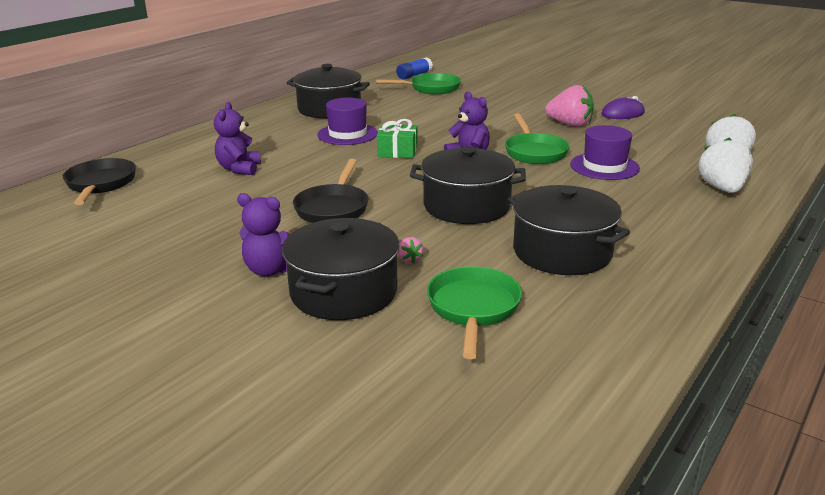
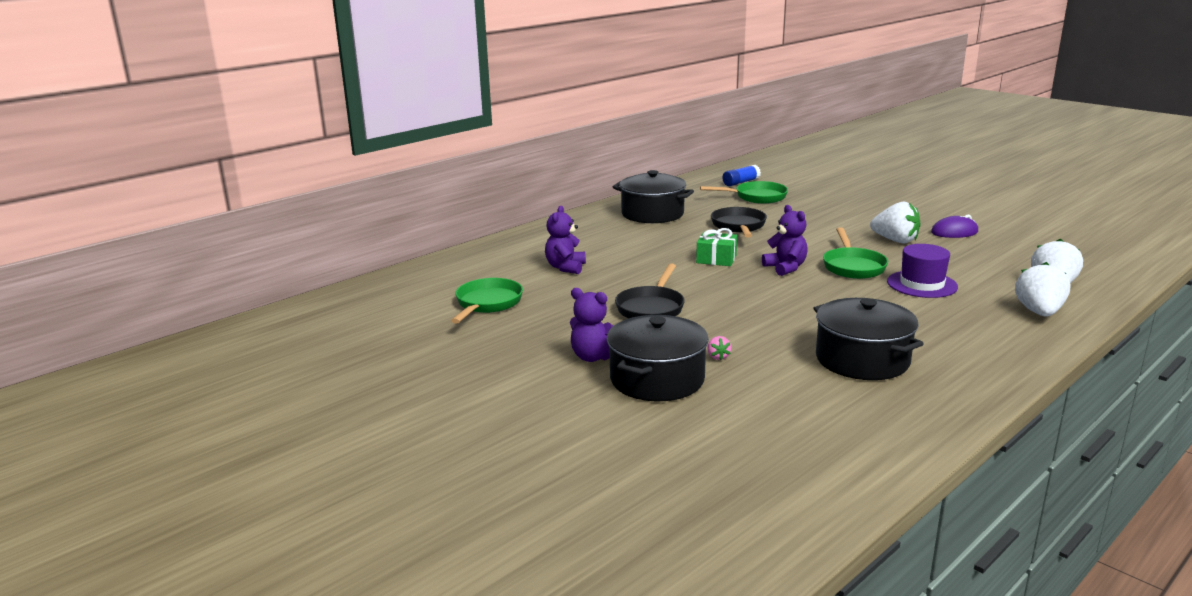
camera: 10 degrees right, 5 degrees down
black pan [63,158,136,205] -> black pan moved to [711,207,767,238]
purple hat [317,98,378,145] -> none
black pot [410,146,526,224] -> none
green pan [427,266,522,359] -> green pan moved to [451,278,523,324]
pink strawberry [545,85,594,127] -> white strawberry [870,202,921,243]

